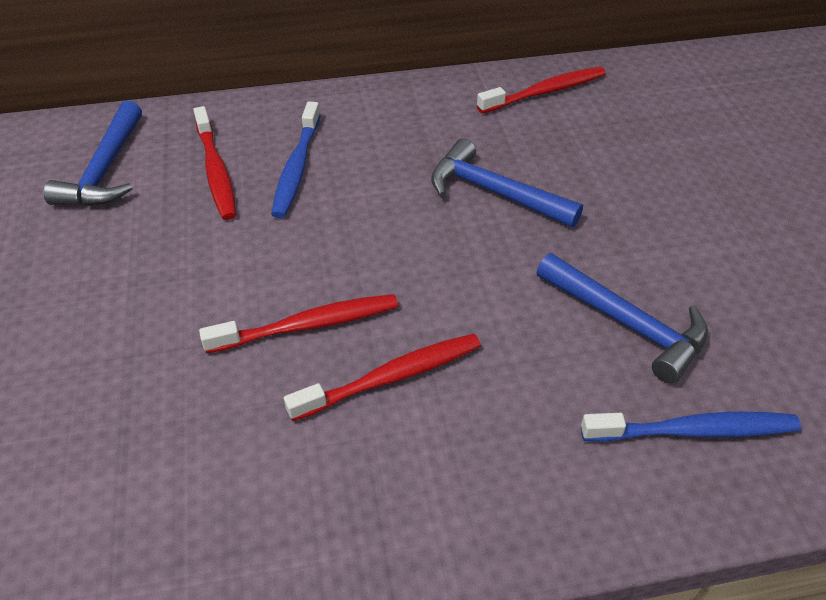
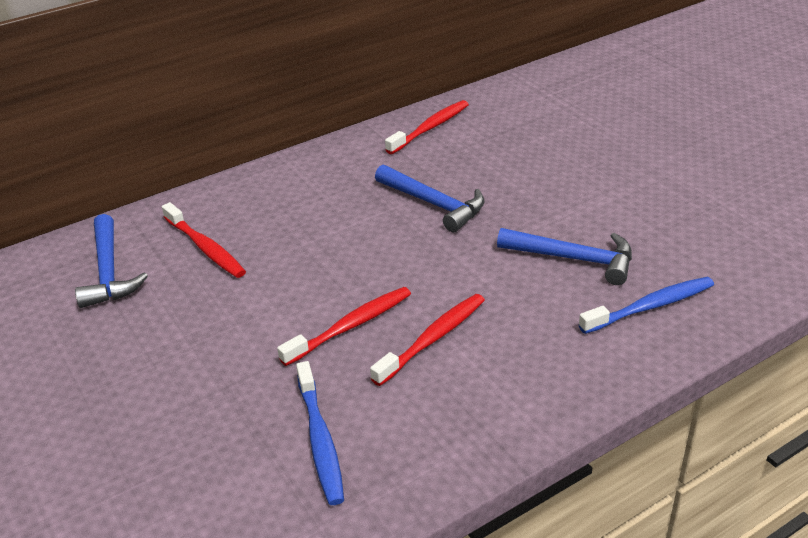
camera: 20 degrees left, 10 degrees down
blue toothbrush [271,102,321,218] -> blue toothbrush moved to [296,361,344,505]
blue hammer [431,138,583,227] -> blue hammer turned 150 degrees counterclockwise [375,164,485,232]

